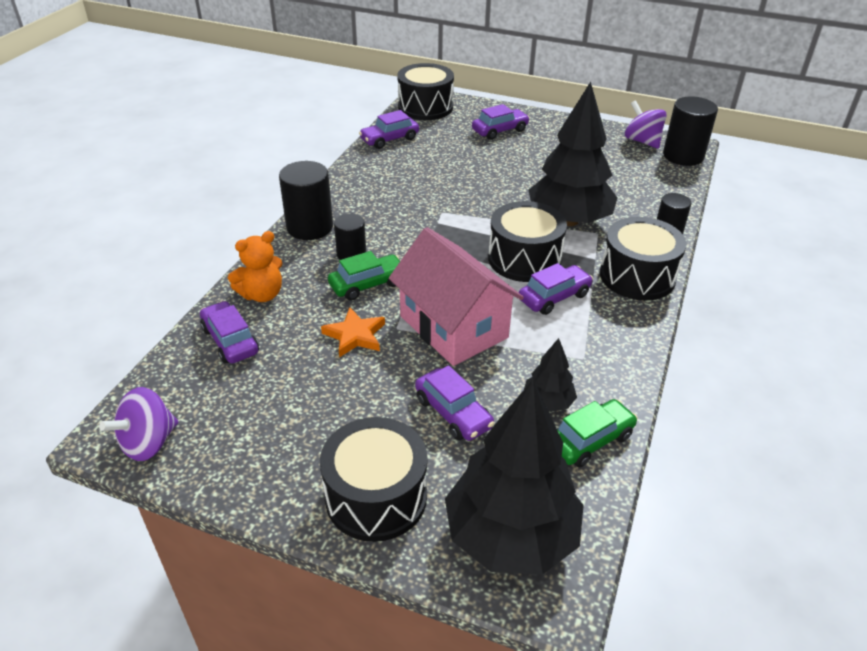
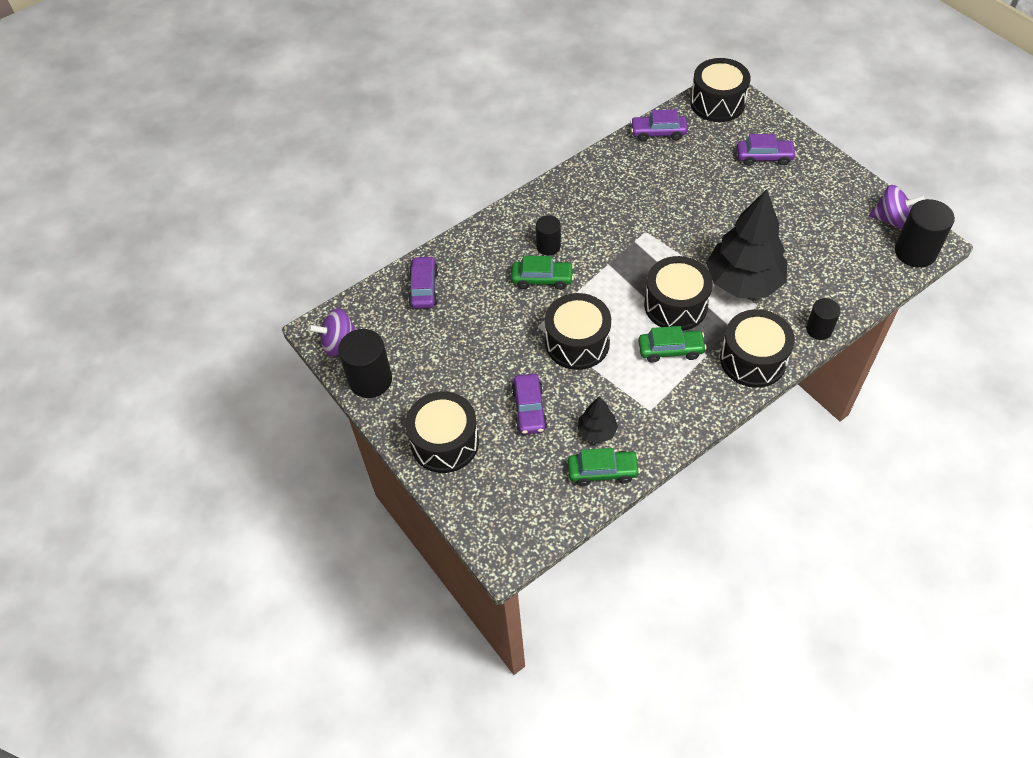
camera: 35 degrees right, 15 degrees up
orange teddy bear [228,231,282,302] -> none
black cylinder [279,161,333,240] -> black cylinder moved to [338,329,392,398]
orange star [321,307,385,357] -> none
pink house [389,227,524,366] -> black drum [545,293,611,370]
black tree [445,379,584,574] -> none
purple car [519,263,593,315] -> green car [638,326,707,363]
purple spinning top [625,100,667,149] -> purple spinning top turned 105 degrees clockwise [869,185,925,229]

